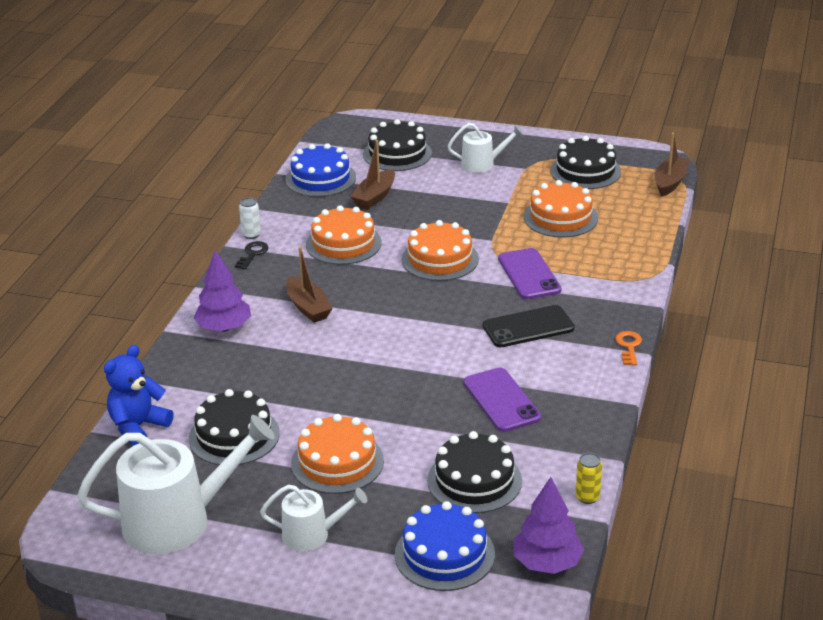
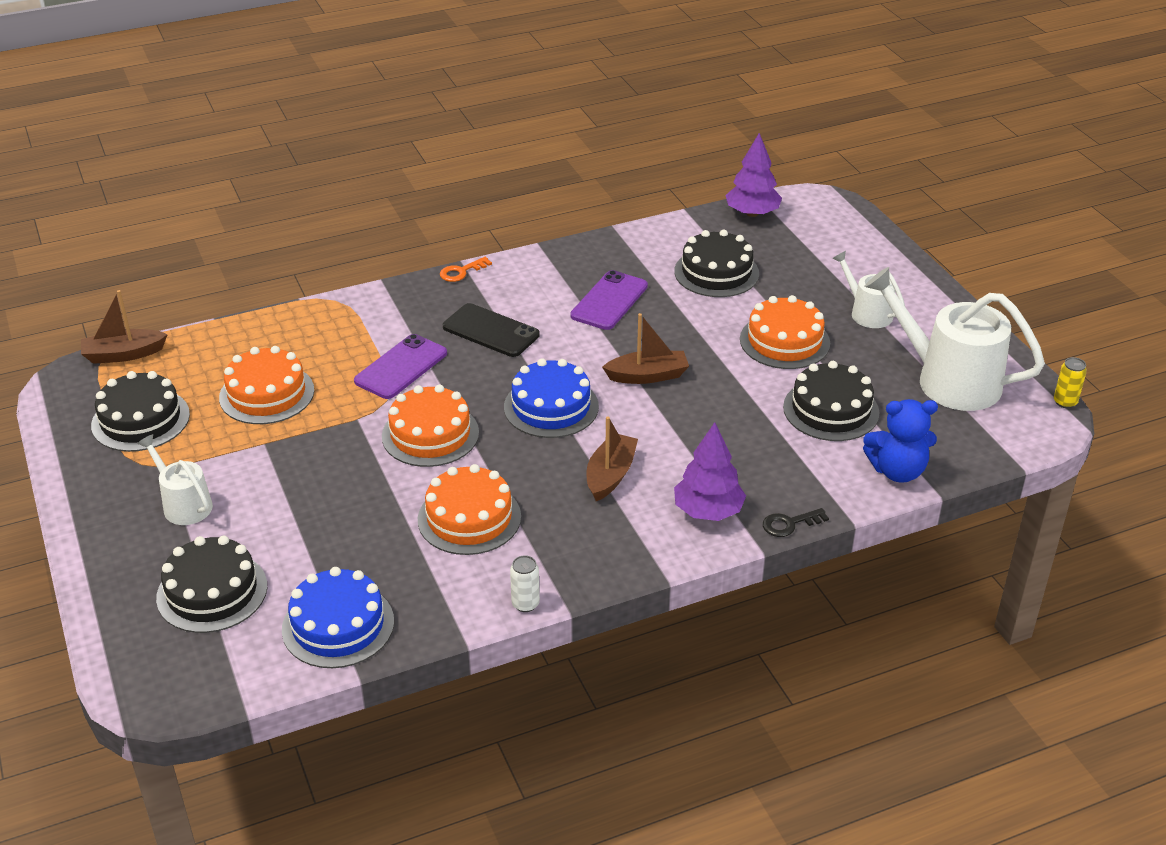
camera: 130 degrees left, 5 degrees up
black key [235,241,269,270] -> black key moved to [763,508,829,537]
brown boat [350,140,395,209] -> brown boat moved to [602,313,689,384]
blue cake [395,501,495,591] -> blue cake moved to [504,358,599,438]
yellow can [576,453,602,504] -> yellow can moved to [1054,357,1087,408]

